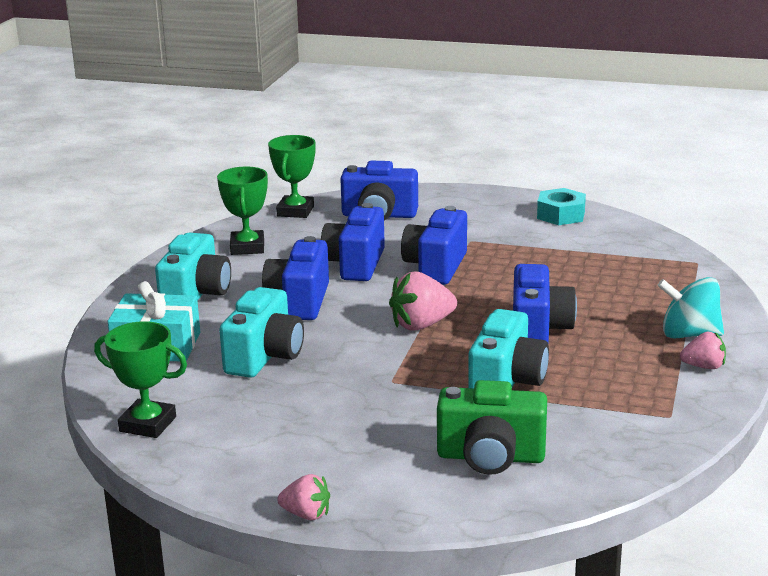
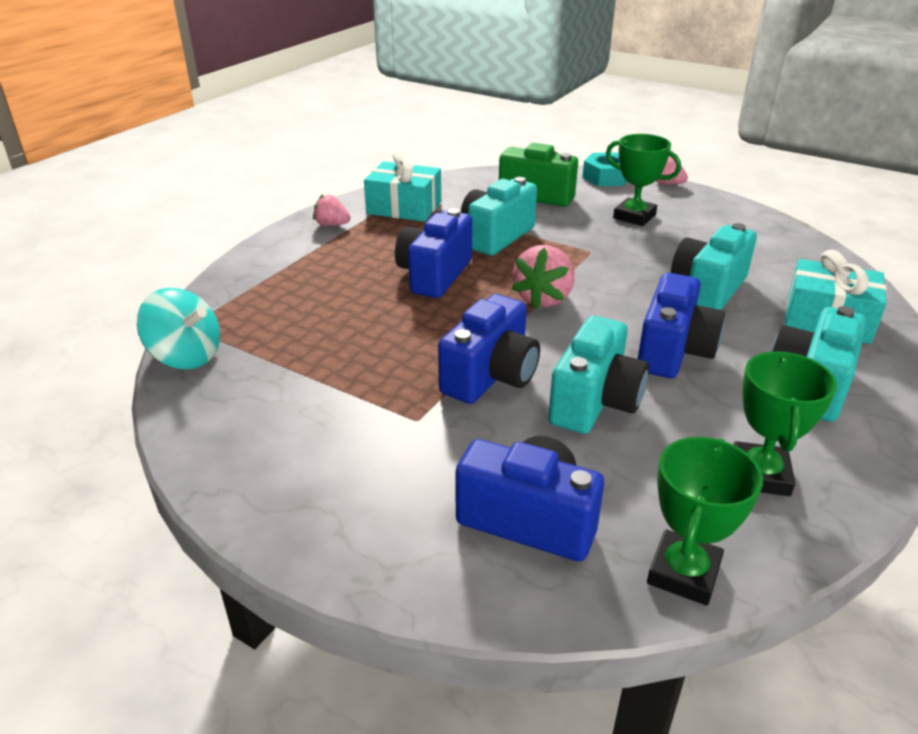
camera: 165 degrees left, 10 degrees up
green trophy [94,321,187,438] -> green trophy moved to [606,134,681,226]
blue camera [321,203,385,281] -> turquoise camera [548,316,649,434]
pink strawberry [389,272,457,330] -> pink strawberry turned 120 degrees clockwise [512,245,574,309]
turquoise nut [537,188,586,225] -> turquoise nut moved to [582,153,627,186]
turquoise spinning top [657,277,724,339] -> turquoise spinning top moved to [137,288,220,369]
none -> turquoise gift [364,151,441,222]

